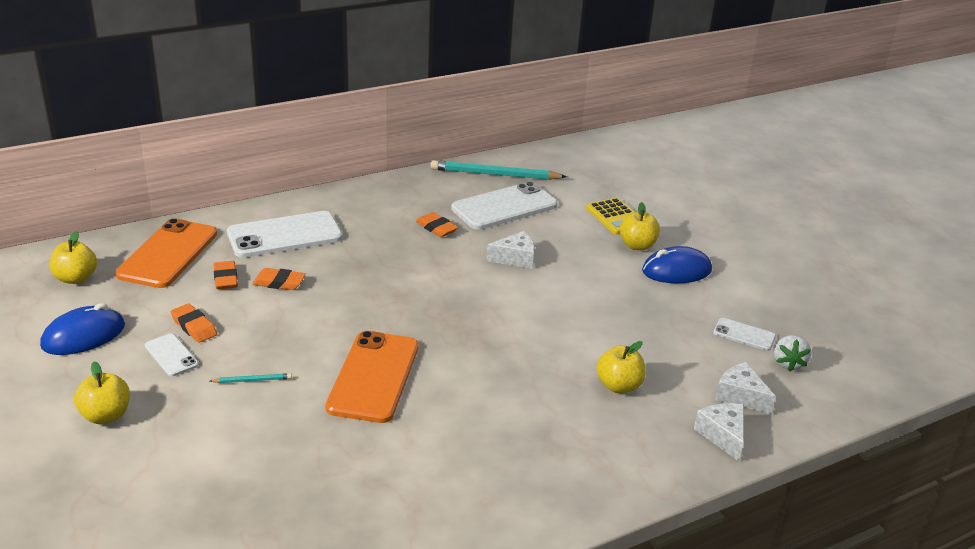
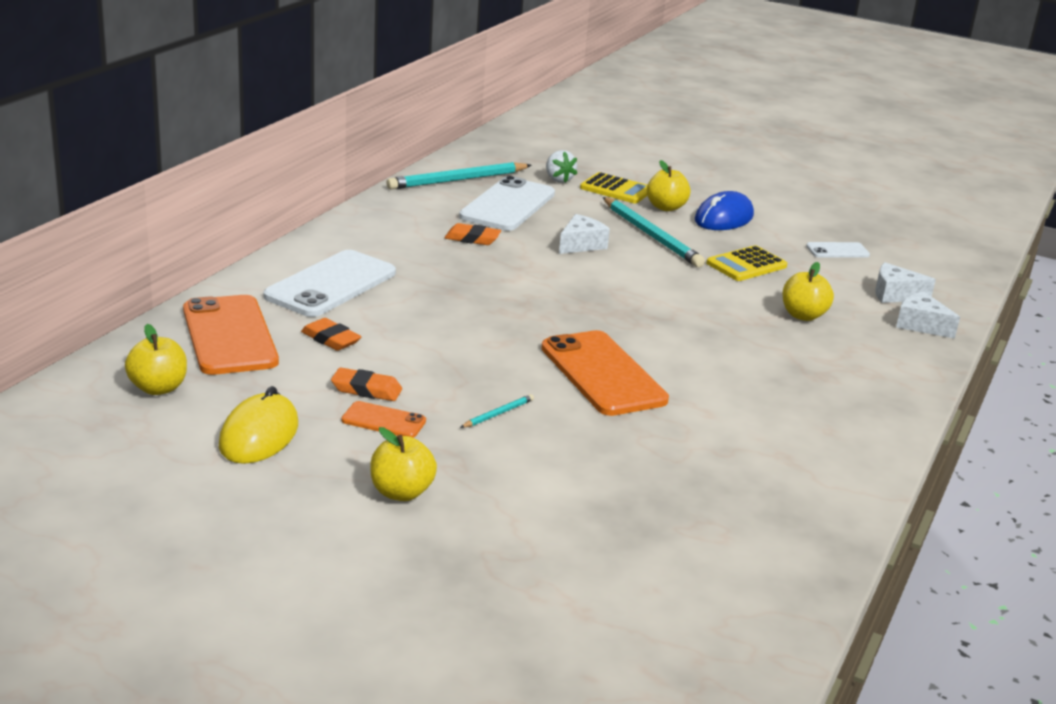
camera: 35 degrees left, 5 degrees down
blue mouse [40,303,125,355] -> yellow mouse [219,386,298,464]
white phone [145,334,199,376] -> orange phone [341,401,426,438]
orange eraser [253,268,306,290] -> none
white strawberry [774,335,811,371] -> white strawberry moved to [546,150,577,183]
none -> turquoise pencil [603,197,705,267]
none -> yellow calculator [706,246,787,281]

